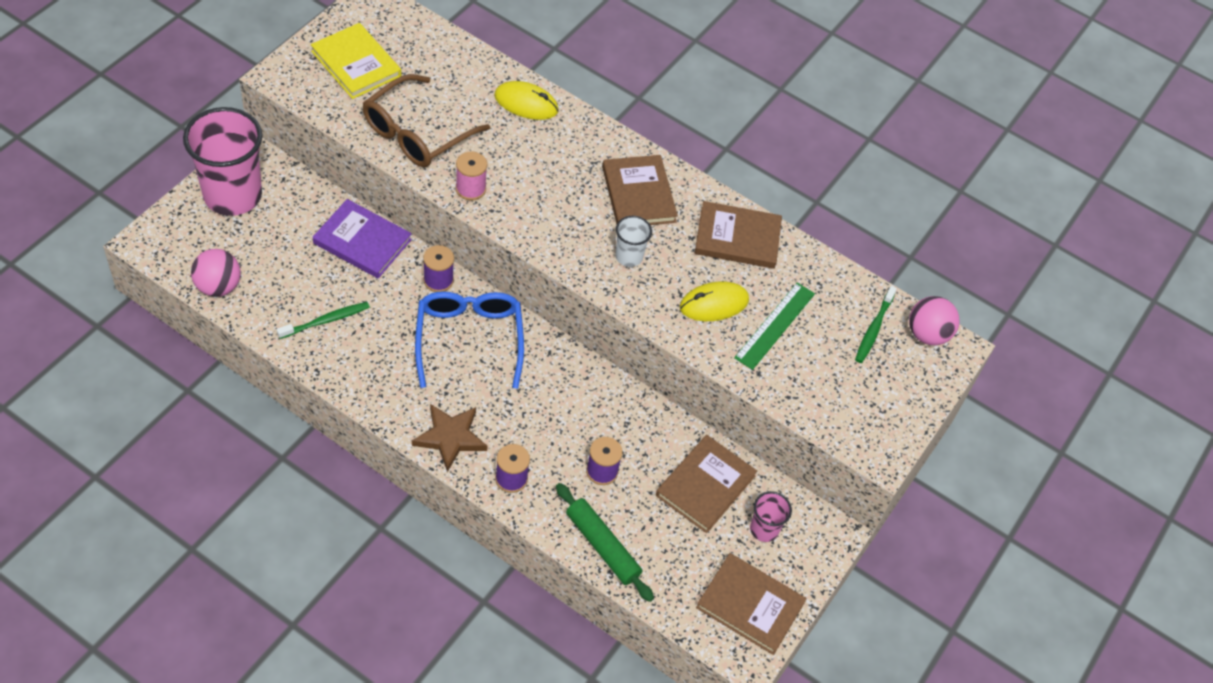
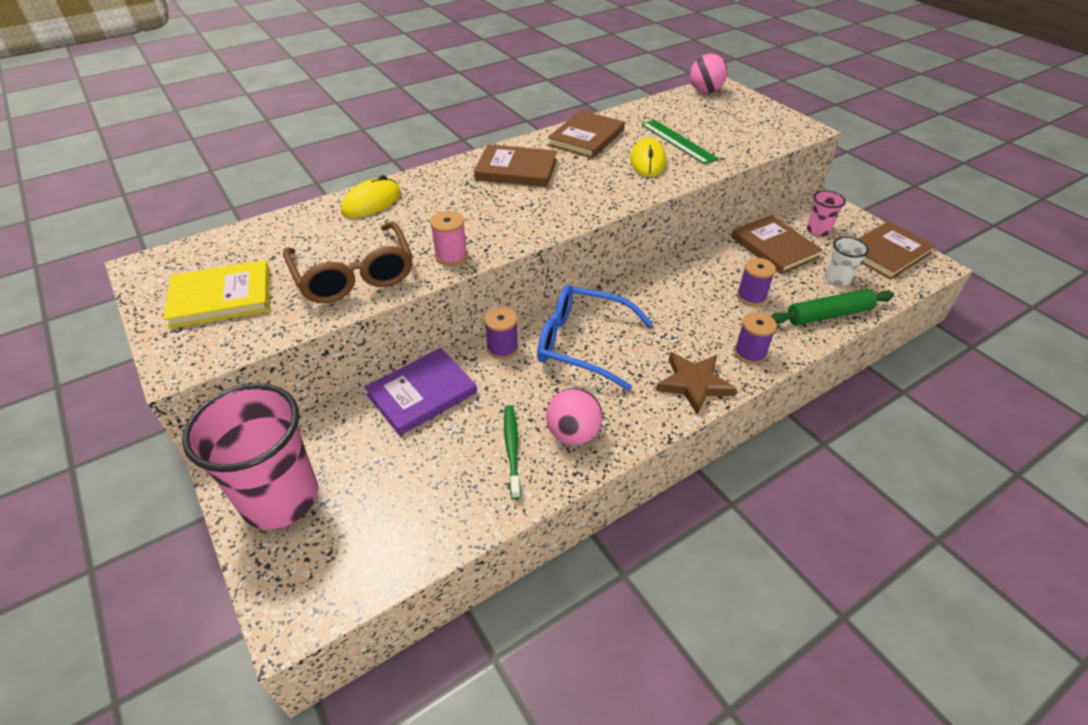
camera: 60 degrees left, 10 degrees down
pink ball [191,249,241,297] -> pink ball moved to [546,388,603,445]
white cup [615,216,652,267] -> white cup moved to [825,237,869,286]
green toothbrush [855,286,897,363] -> none

